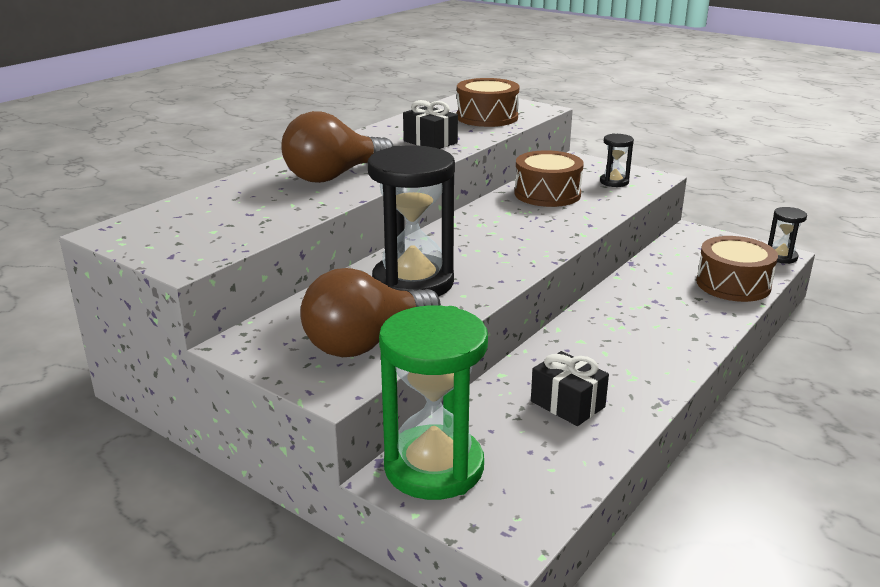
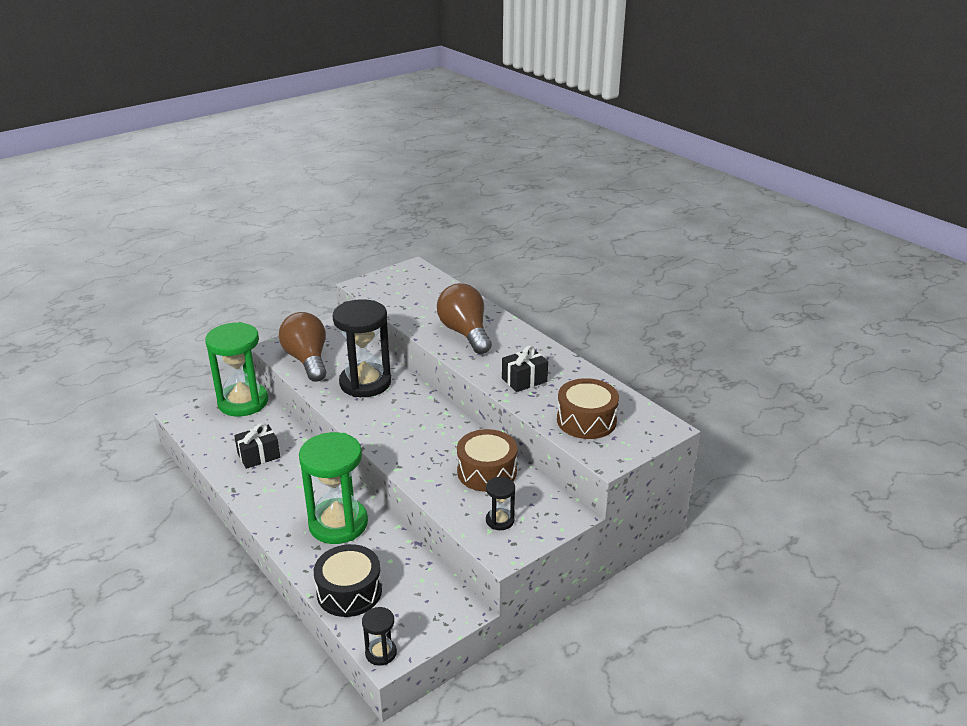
camera: 105 degrees right, 5 degrees up
brown drum [696,236,778,302] -> black drum [314,544,382,617]
none -> green hourglass [299,432,368,544]

